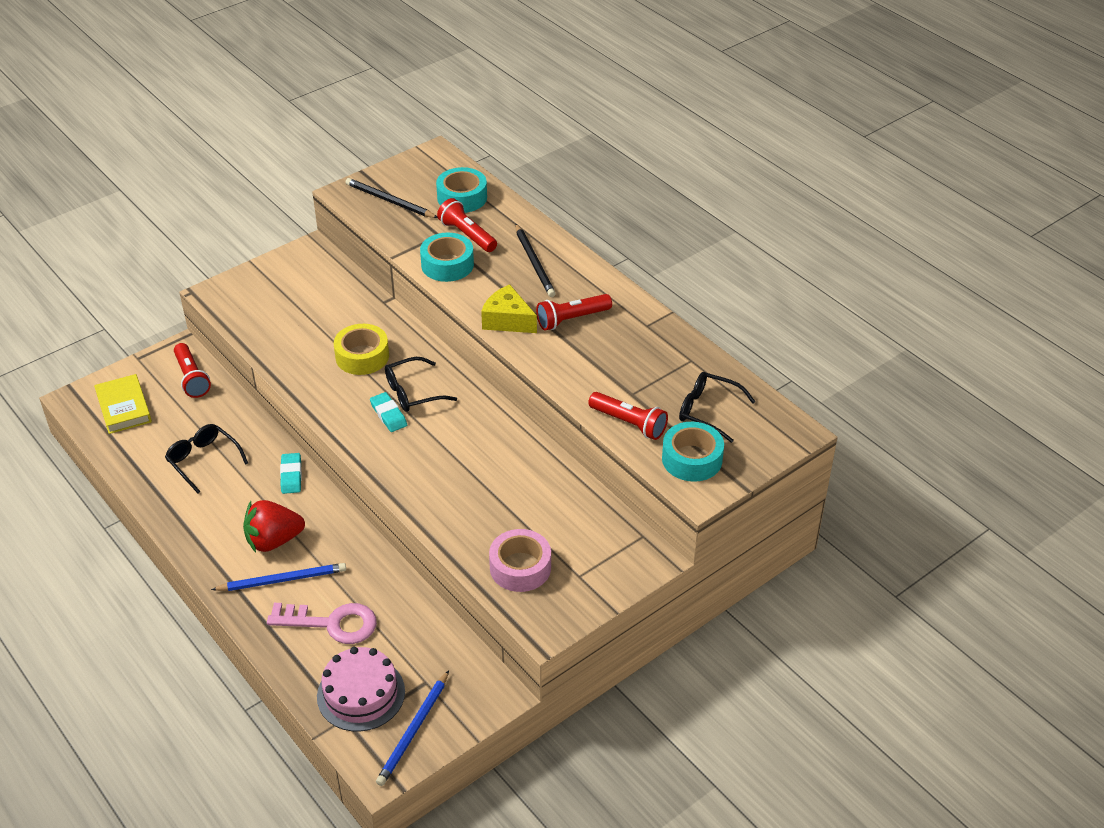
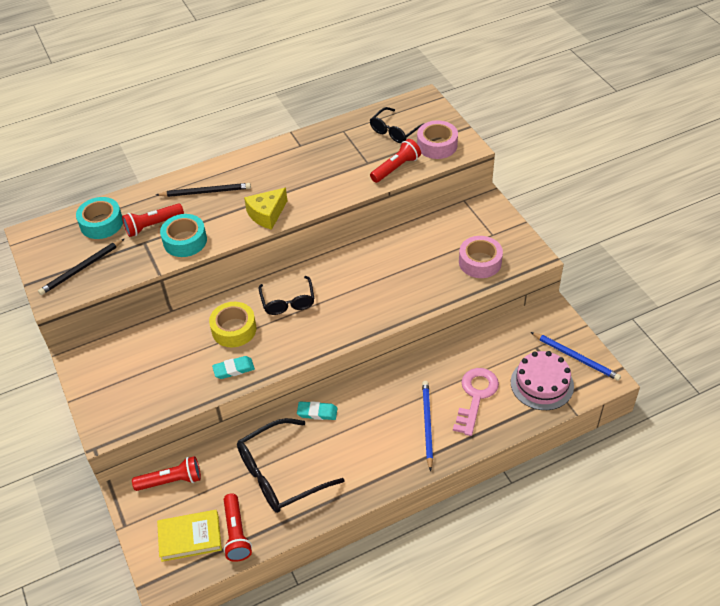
camera: 75 degrees left, 5 degrees up
black glasses [165,424,248,493] -> black glasses [237,418,345,513], size x1.61
red strawberry [243,500,305,552] -> none
turquoise eraser [370,392,407,432] -> turquoise eraser moved to [212,356,255,379]
red flashlight [536,294,612,330] -> red flashlight moved to [223,493,252,562]
turquoise tape [662,422,724,482] -> pink tape [417,120,458,159]

